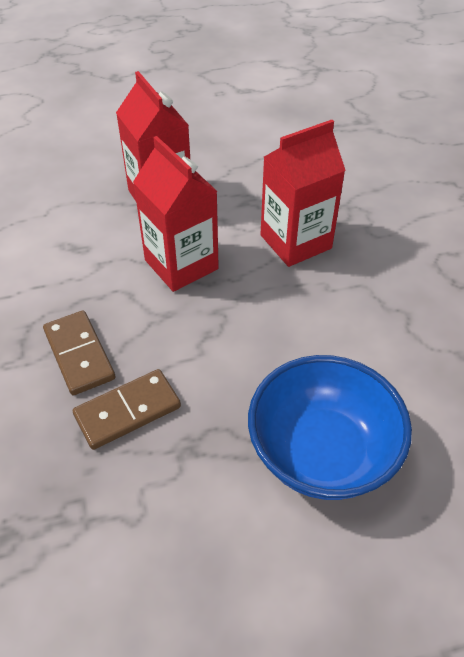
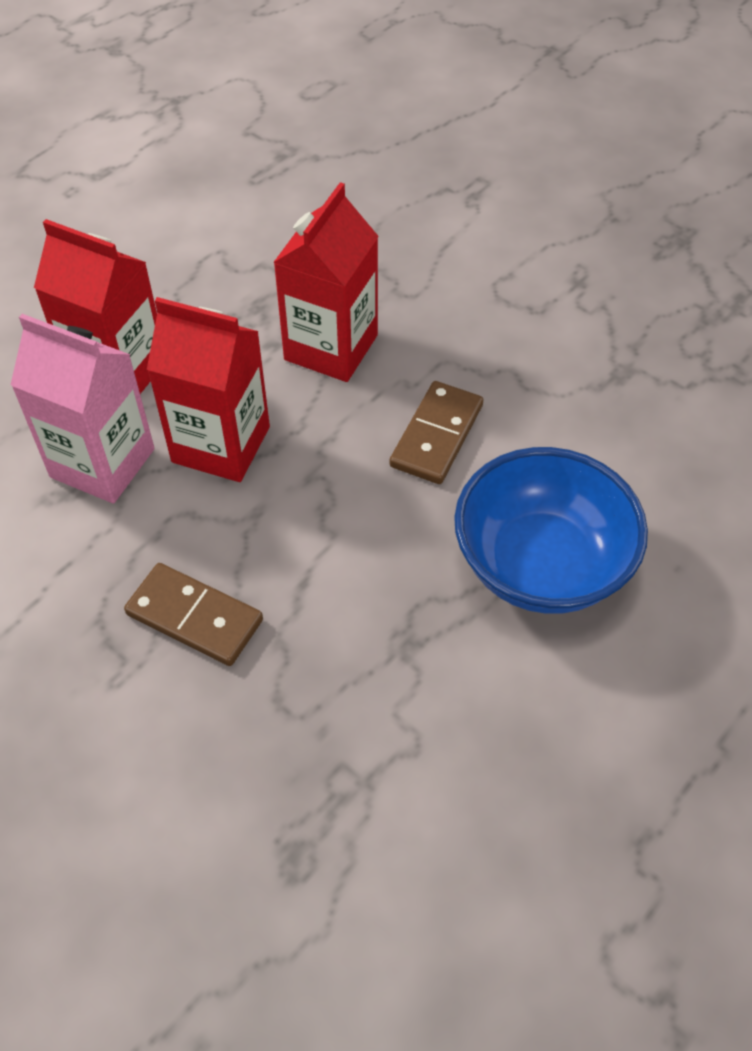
camera: 35 degrees left, 5 degrees up
brown domino [73,369,181,450] -> brown domino moved to [390,381,484,484]
none -> pink carton [11,314,155,503]

